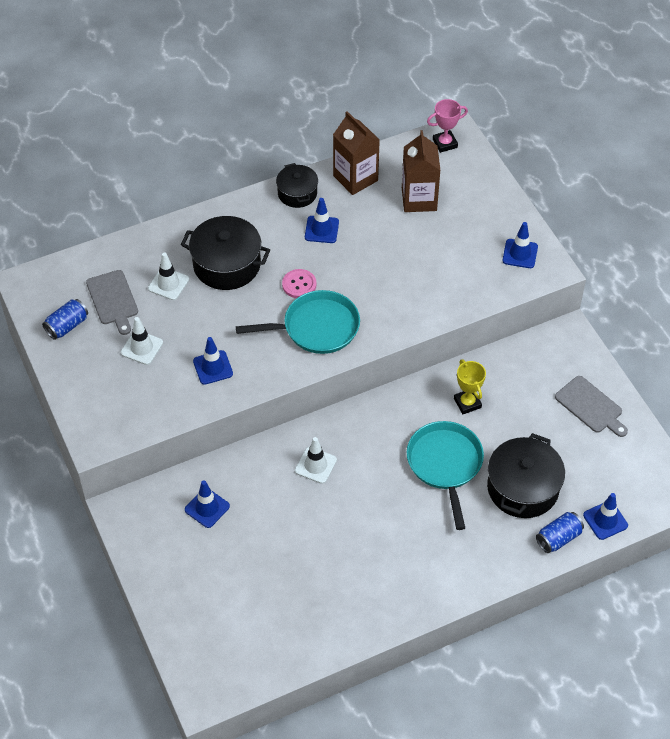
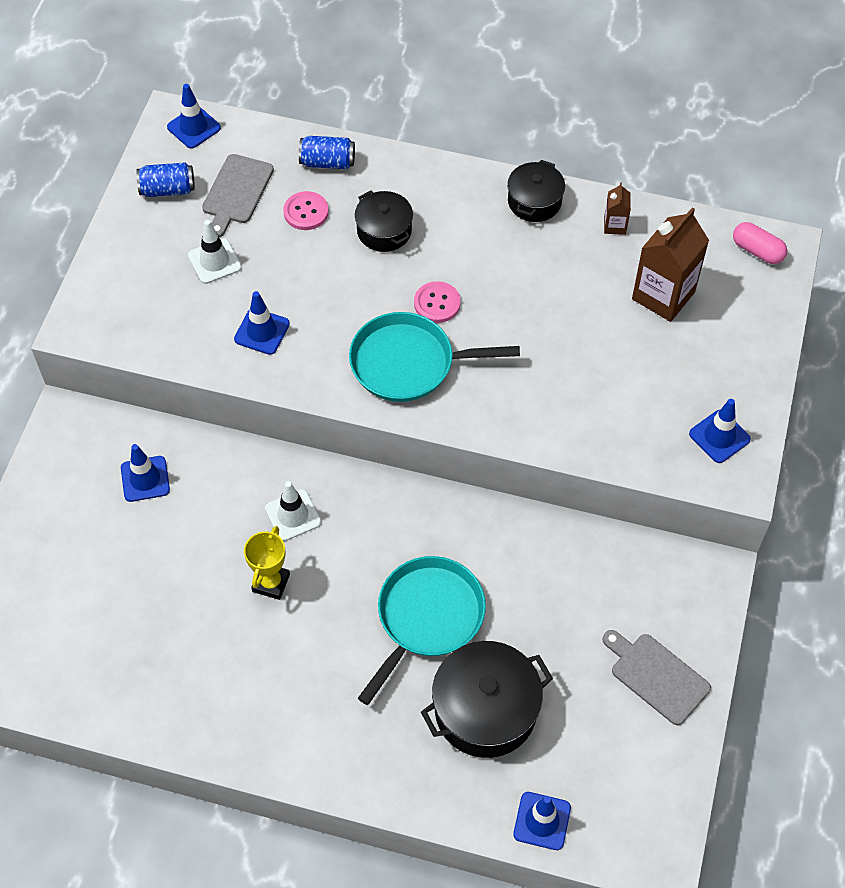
camera: 40 degrees right, 5 degrees up
white traffic cone [148,252,189,300] -> pink button [283,191,329,230]
black pot [181,216,270,290] -> black pot [355,190,413,252], size x0.61
turquoise pan [236,290,360,354] -> turquoise pan turned 150 degrees clockwise [349,312,520,402]
blue traffic cone [305,198,339,243] -> blue traffic cone moved to [167,84,221,149]
brown carton [333,111,380,195] -> brown carton [604,182,631,235], size x0.48
pink trophy [427,99,468,153] -> pink capsule [733,222,787,264]
yellow trophy [454,359,486,414] -> yellow trophy moved to [244,526,290,600]
blue can [536,512,584,553] -> blue can moved to [299,136,355,169]
grey cutting board [555,376,628,437] -> grey cutting board turned 135 degrees clockwise [603,630,711,725]

